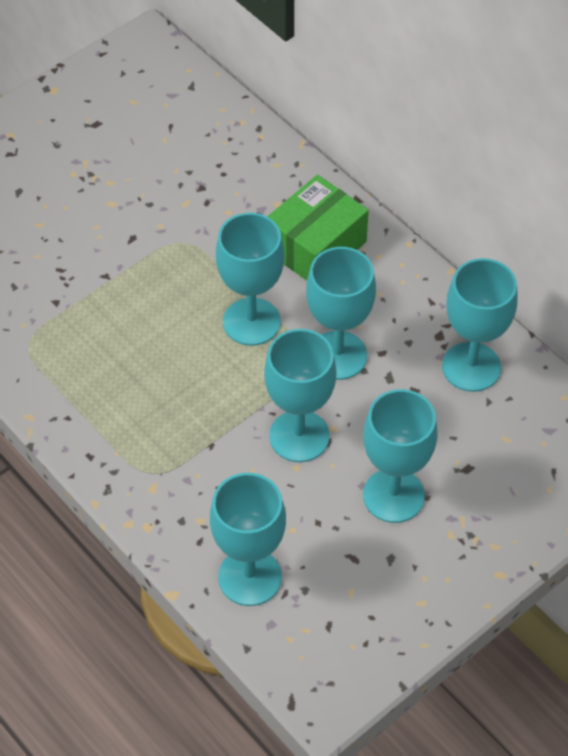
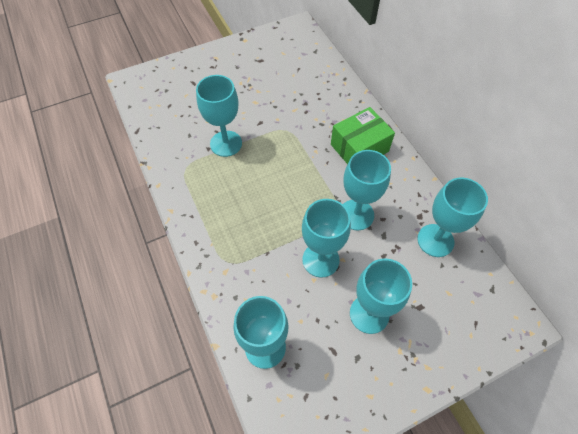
camera: 15 degrees right, 5 degrees up
turquoise goblet [216,213,285,346] -> turquoise goblet moved to [196,75,242,157]

